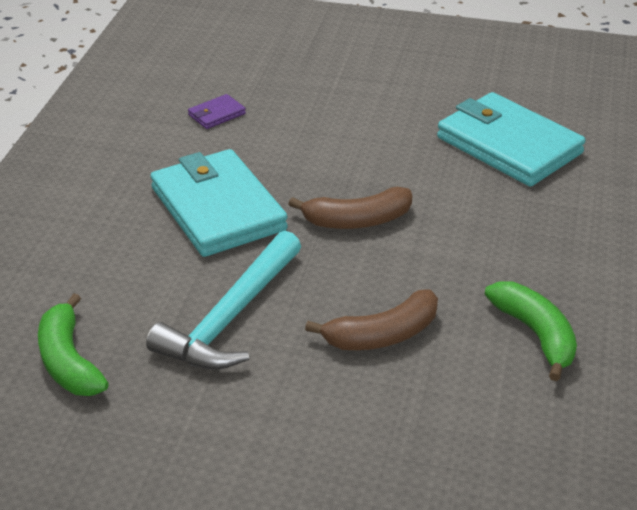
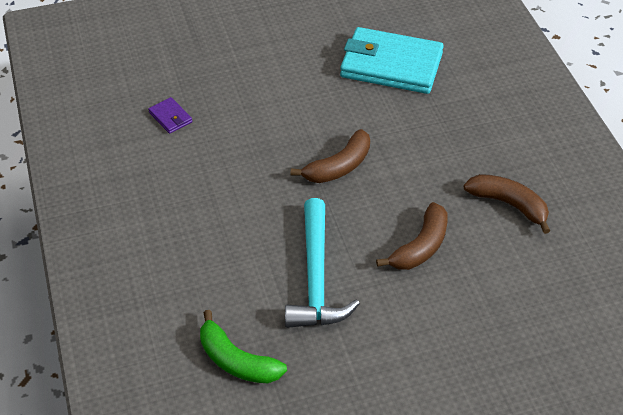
camera: 30 degrees left, 10 degrees up
turquoise wallet [150,149,288,257] -> none
purple wallet [188,94,246,129] -> purple wallet turned 60 degrees counterclockwise [148,97,192,134]
green banana [485,281,577,381] -> brown banana [464,174,550,234]

